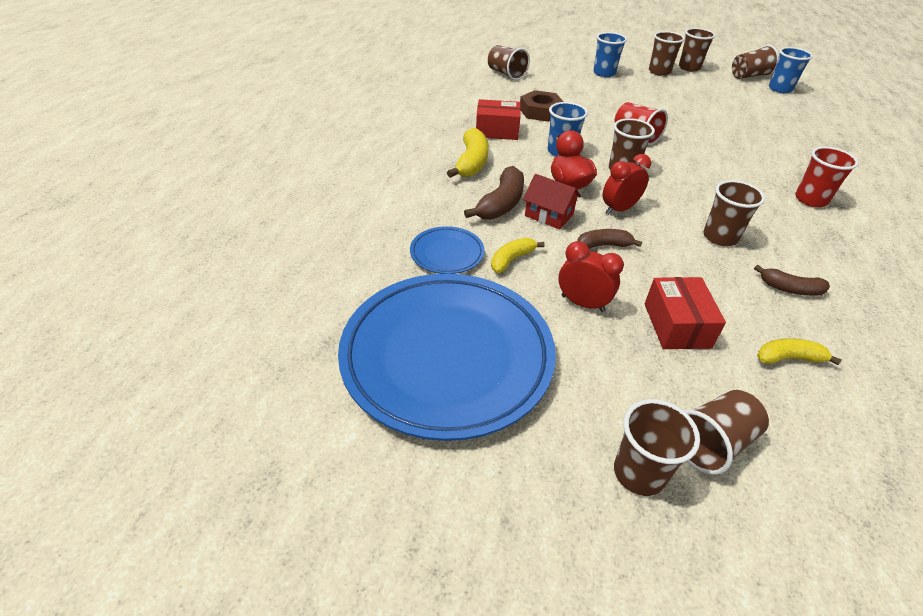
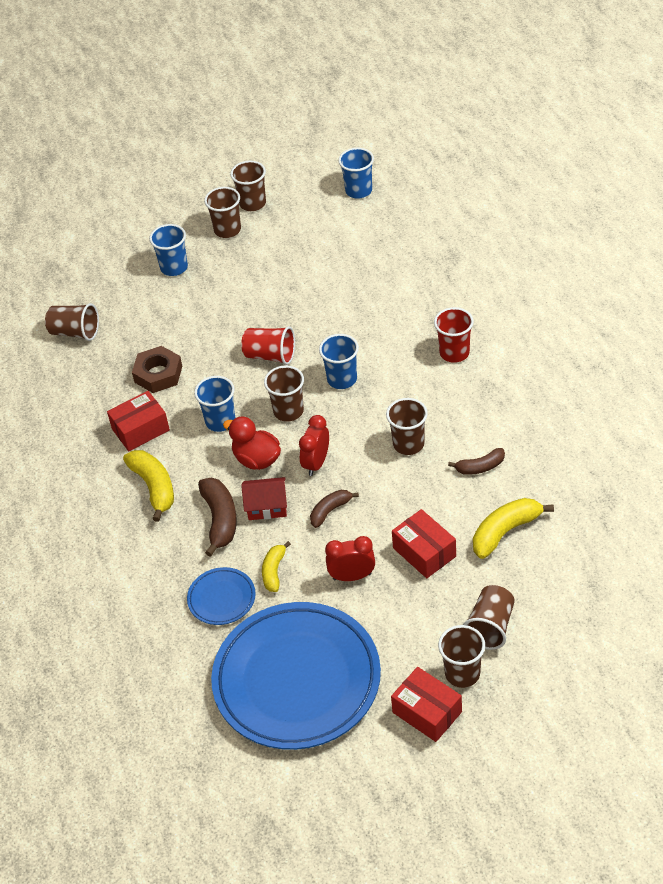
camera: 30 degrees left, 5 degrees up
brown cup [732,45,779,79] -> none
yellow banana [757,338,842,365] -> yellow banana [473,498,554,559], size x1.60
none -> blue cup [319,334,359,389]
none -> red box [391,667,462,742]

